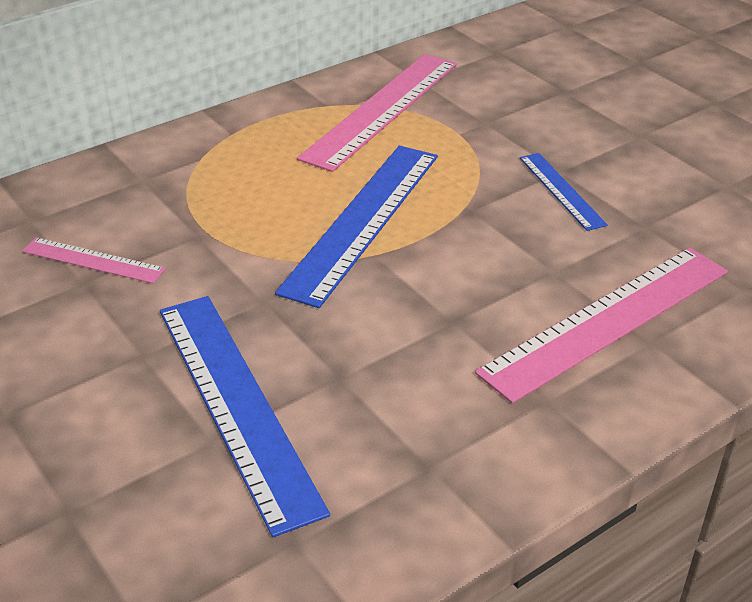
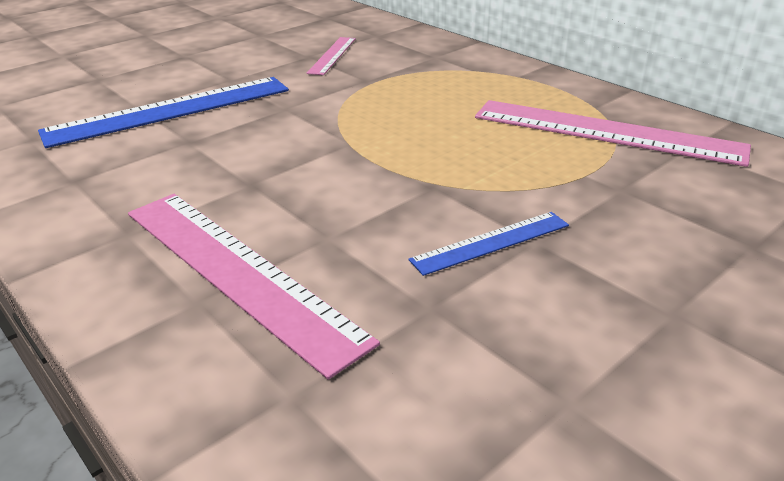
camera: 85 degrees right, 5 degrees down
blue ruler [275,146,438,308] -> none

